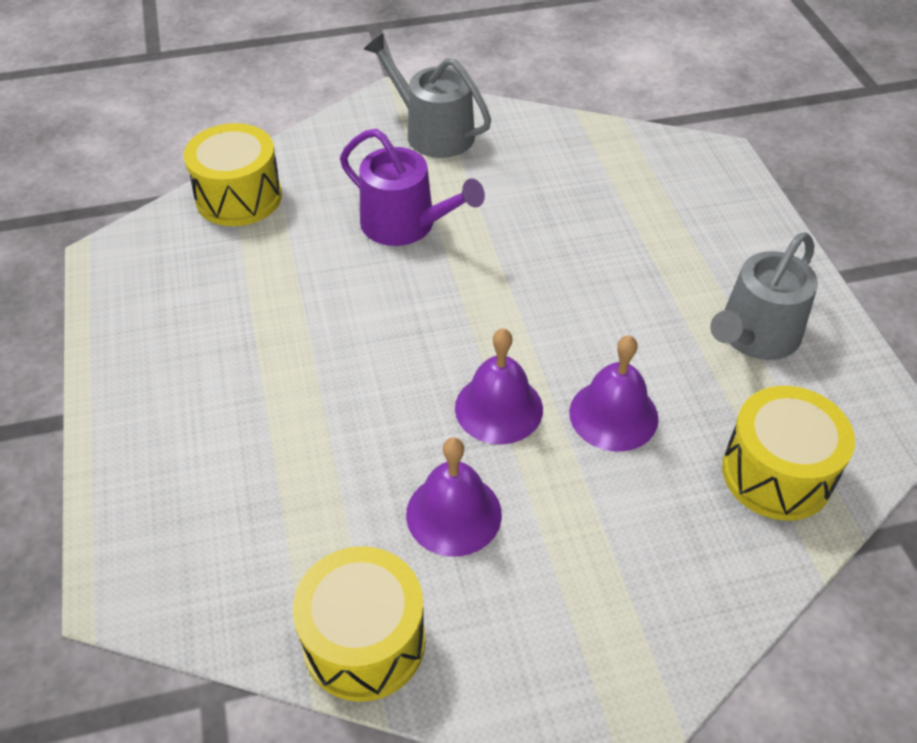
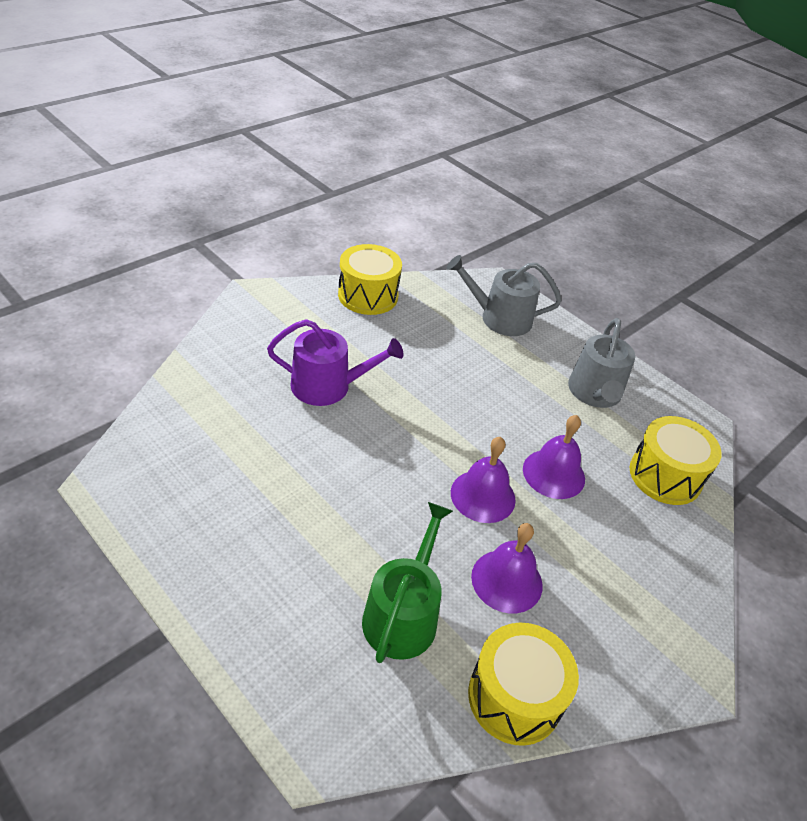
camera: 35 degrees left, 5 degrees down
yellow drum [184,123,282,226] -> yellow drum moved to [338,244,402,315]
grey watering can [364,34,491,158] -> grey watering can moved to [447,255,562,336]
none -> green watering can [362,502,453,663]

